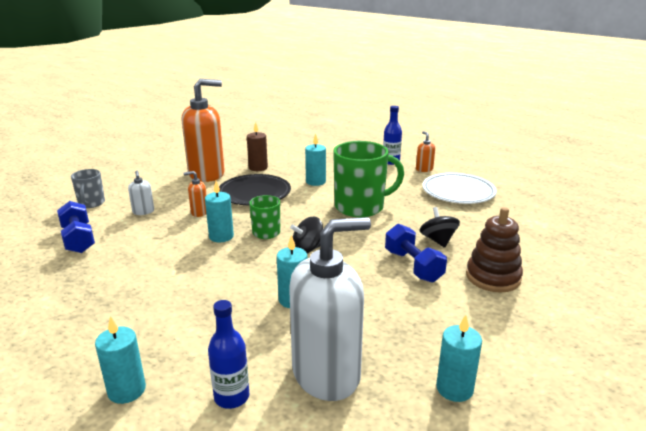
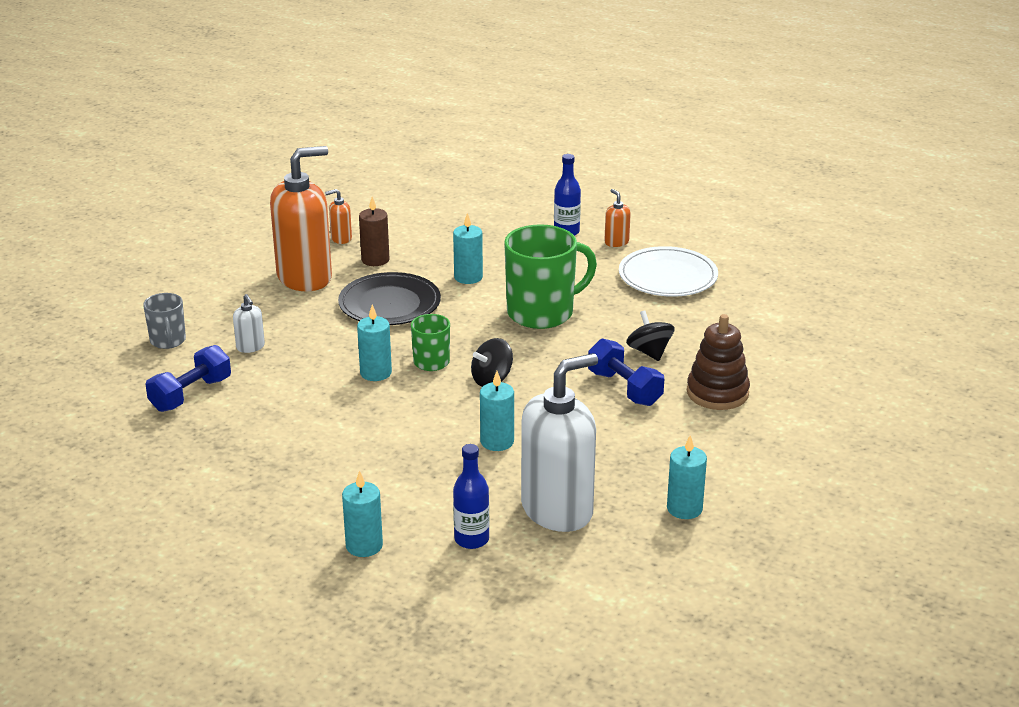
camera: 10 degrees left, 5 degrees up
blue dumbbell [57,201,95,253] -> blue dumbbell turned 75 degrees clockwise [145,345,231,412]
orange soap dispenser [183,171,207,217] -> orange soap dispenser moved to [325,189,352,244]

